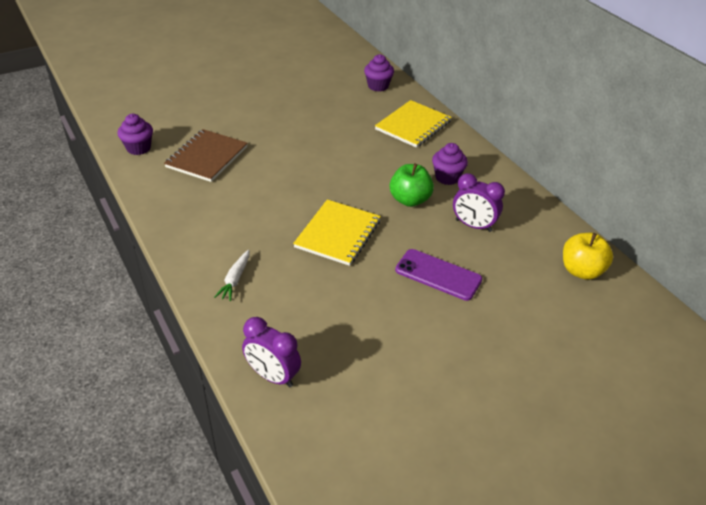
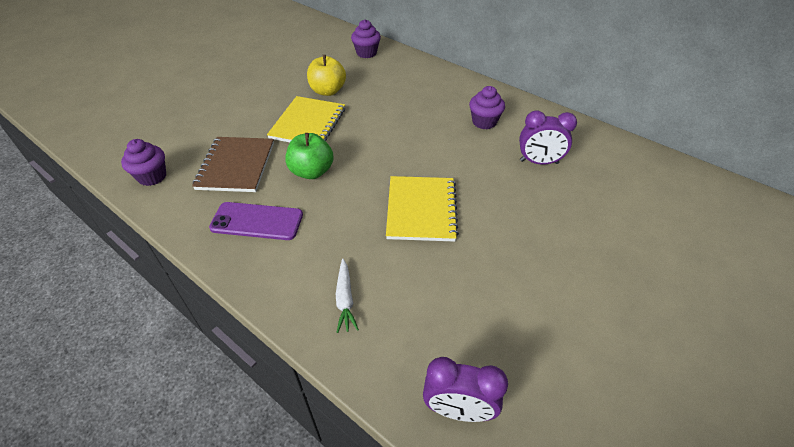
camera: 20 degrees left, 5 degrees up
yellow notebook [375,100,452,148] -> yellow notebook moved to [267,96,345,142]
green apple [390,163,434,207] -> green apple moved to [285,133,334,179]
purple phone [395,249,482,301] -> purple phone moved to [209,202,303,240]
yellow apple [563,233,613,280] -> yellow apple moved to [307,55,346,96]

